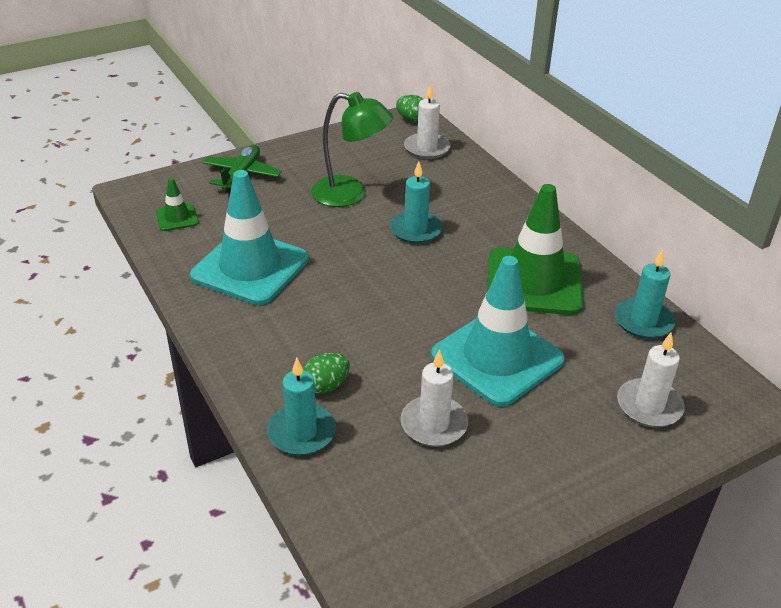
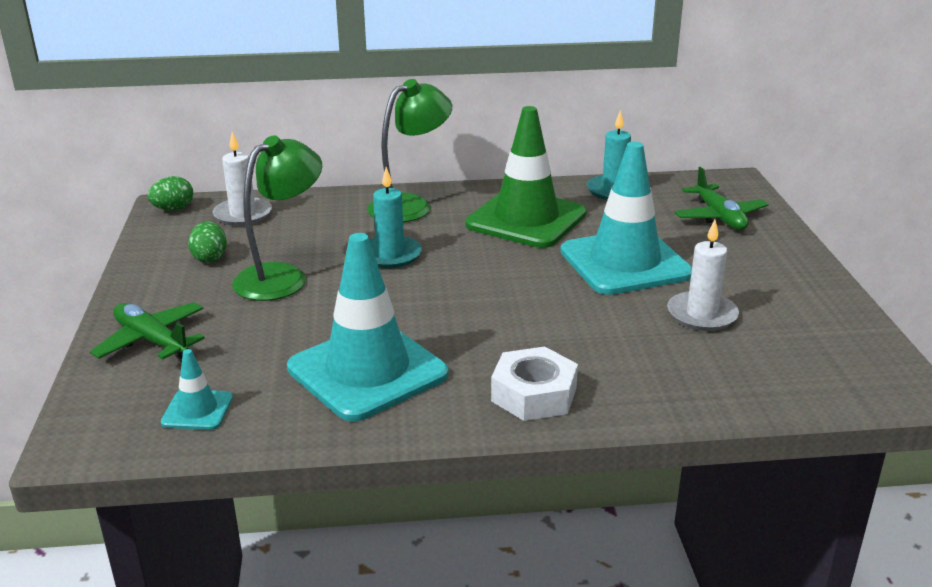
camera: 65 degrees left, 10 degrees down
green traffic cone [156,178,199,231] -> turquoise traffic cone [161,349,233,430]
turquoise candle [267,358,336,455] -> none
green egg [303,353,350,394] -> green egg moved to [188,222,227,263]
white candle [617,332,685,427] -> green plane [674,167,769,230]
none -> green lamp [367,79,452,222]
none -> white nut [491,346,578,421]

